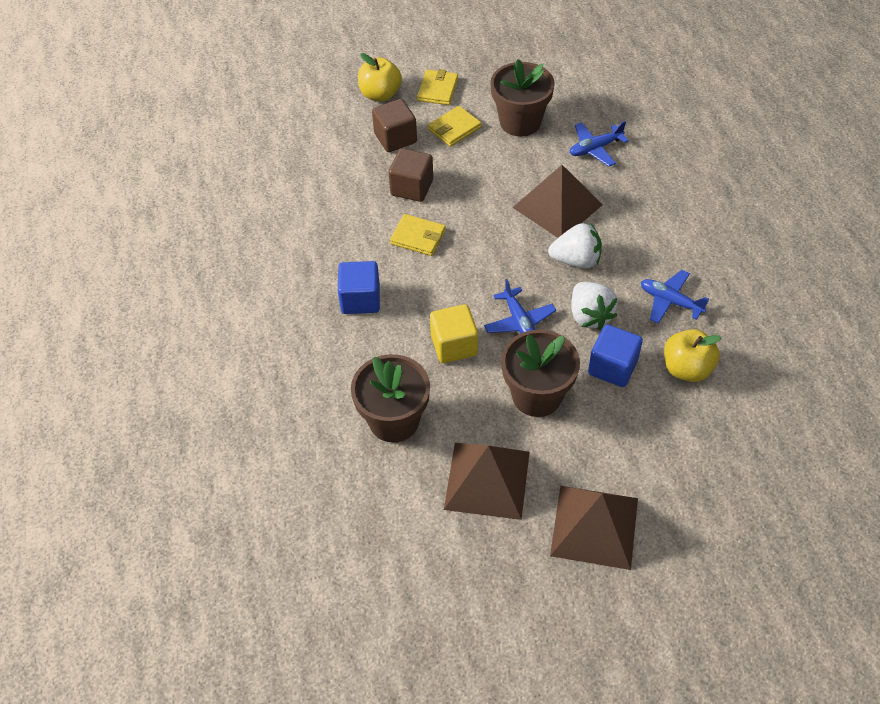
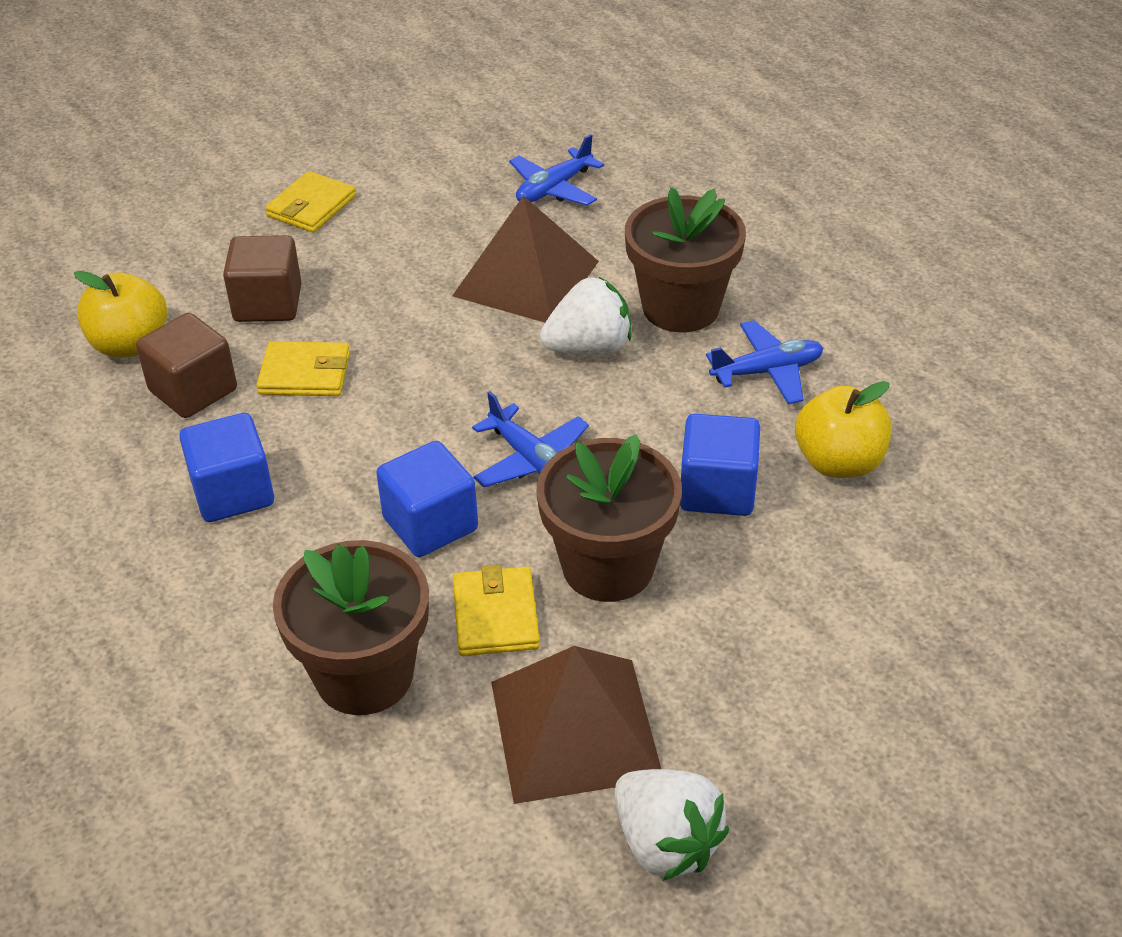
camera: 20 degrees left, 10 degrees down
yellow apple [358,53,402,101] -> yellow apple moved to [74,271,167,358]
brown cube [372,99,417,152] -> brown cube moved to [136,313,237,418]
yellow wallet [417,69,458,105] -> yellow wallet moved to [453,564,540,656]
yellow cube [430,304,478,363] -> blue cube [376,441,478,557]
brown flower pot [490,59,555,137] -> brown flower pot moved to [625,187,746,332]
brown pyramid [550,486,638,570] -> none
white strawberry [571,282,618,330] -> white strawberry moved to [615,769,729,881]
blue plane [641,270,709,324] -> blue plane turned 150 degrees clockwise [706,320,823,404]

